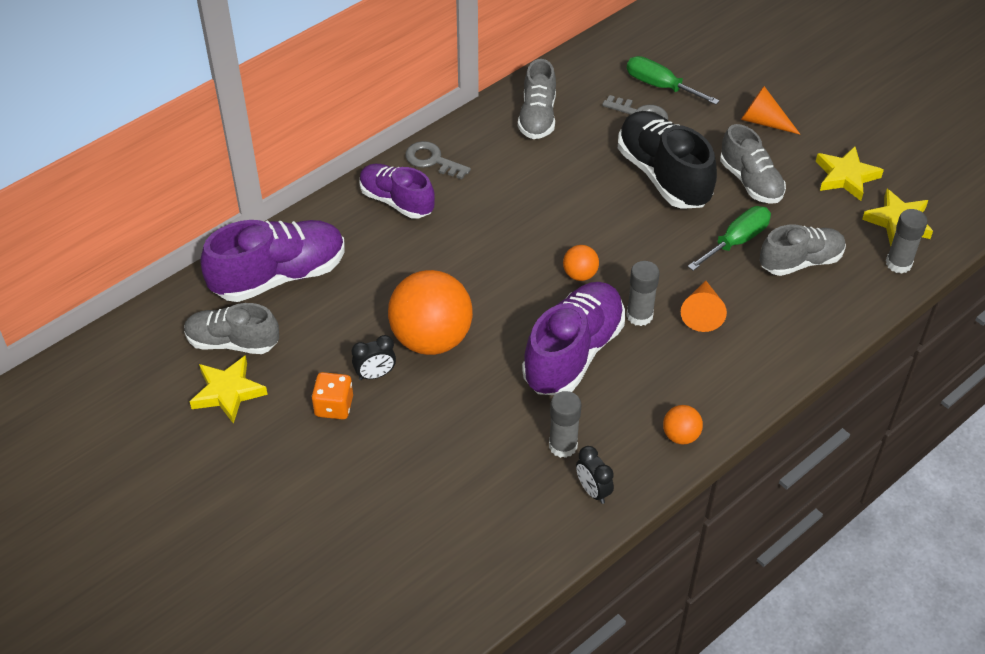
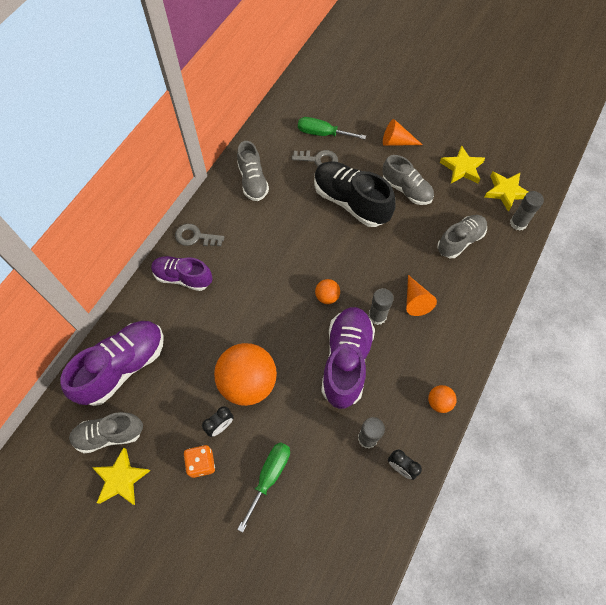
camera: 20 degrees left, 15 degrees up
green screwdriver [688,206,771,271] -> green screwdriver moved to [237,442,290,533]

